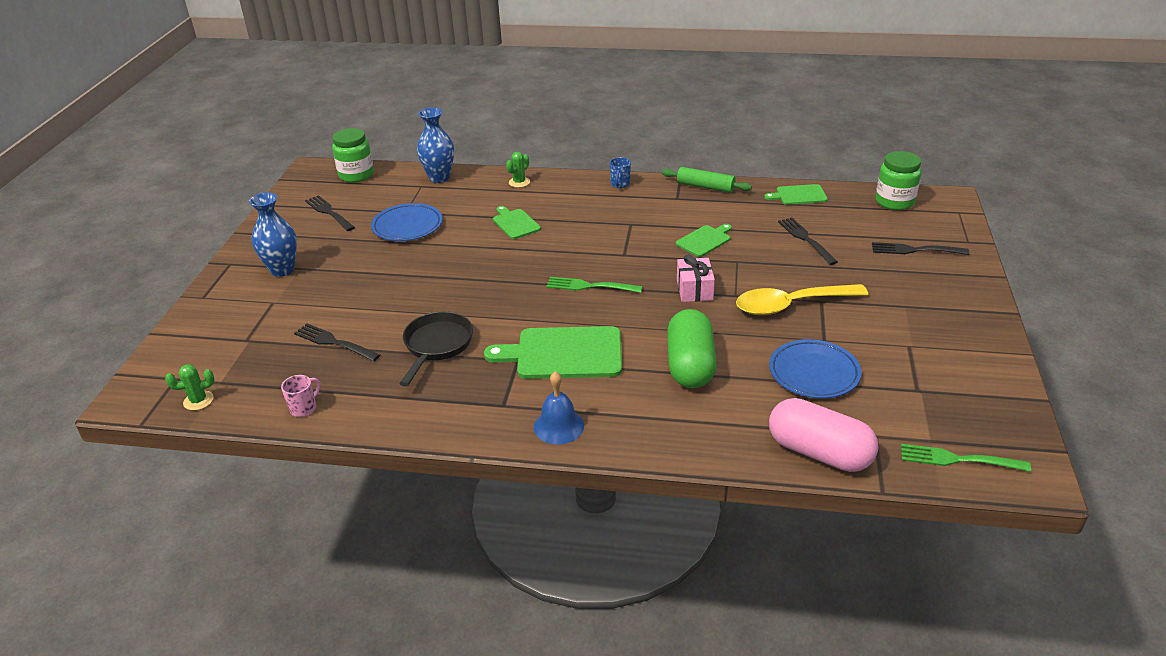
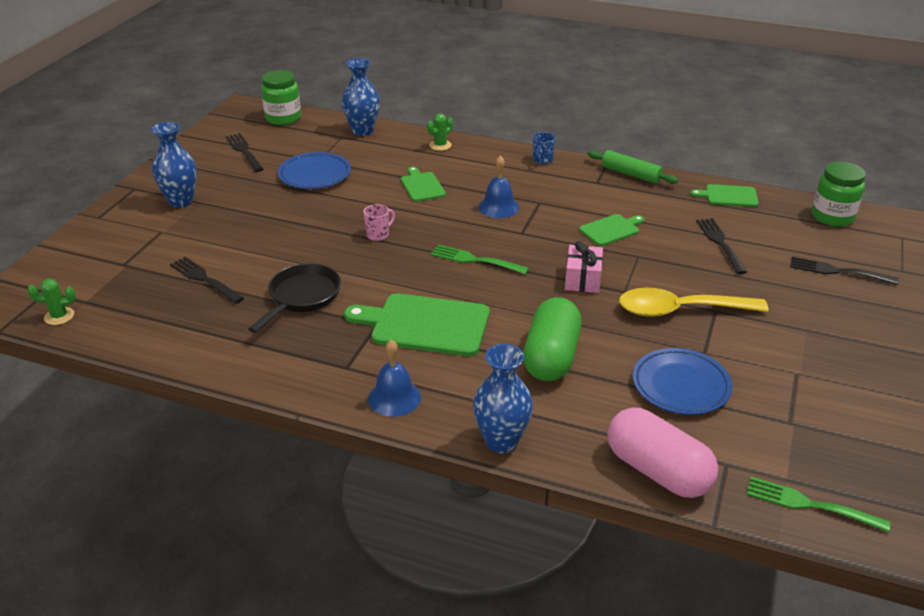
camera: 10 degrees right, 0 degrees up
pink mug [281,375,320,417] -> pink mug moved to [363,204,395,241]
none -> blue vase [473,344,533,453]
none -> blue bell [479,156,519,218]

